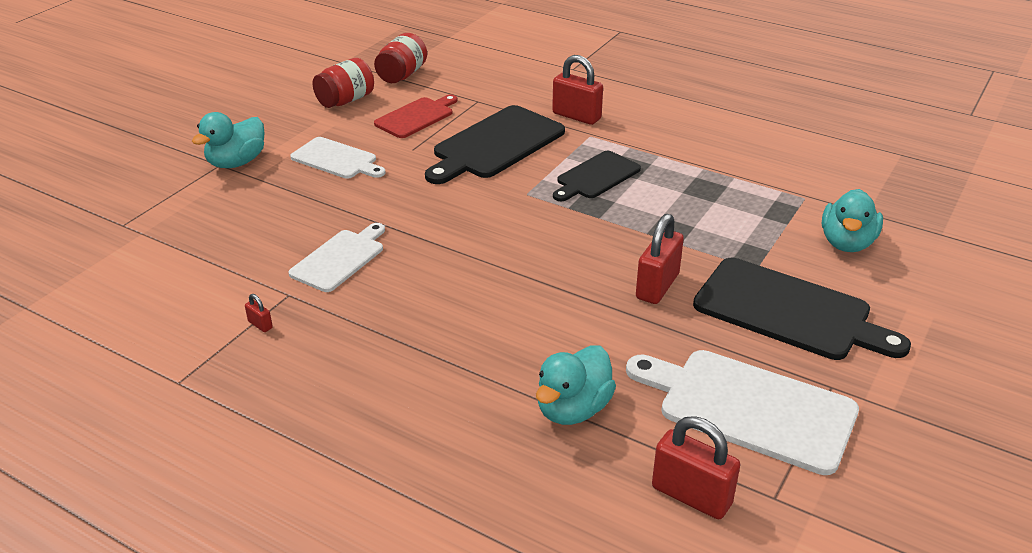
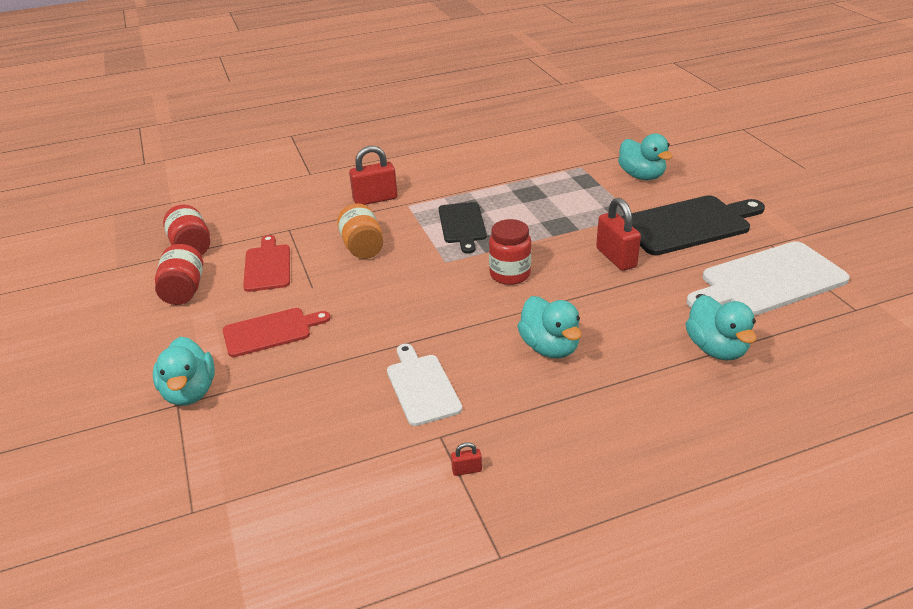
camera: 50 degrees left, 0 degrees up
white cutting board [290,137,386,179] -> red cutting board [223,308,331,357]
black cutting board [425,105,565,184] -> orange jar [337,203,383,259]
red padlock [652,416,740,519] -> none
none -> red jar [489,219,531,285]
none -> turquoise duck [517,296,582,359]

